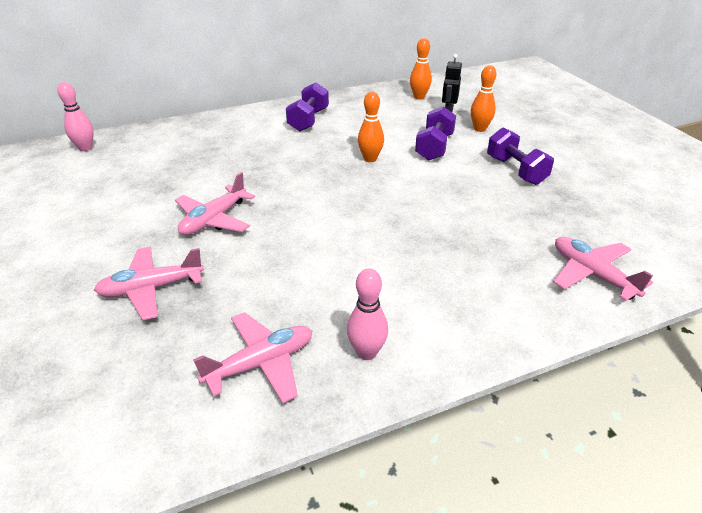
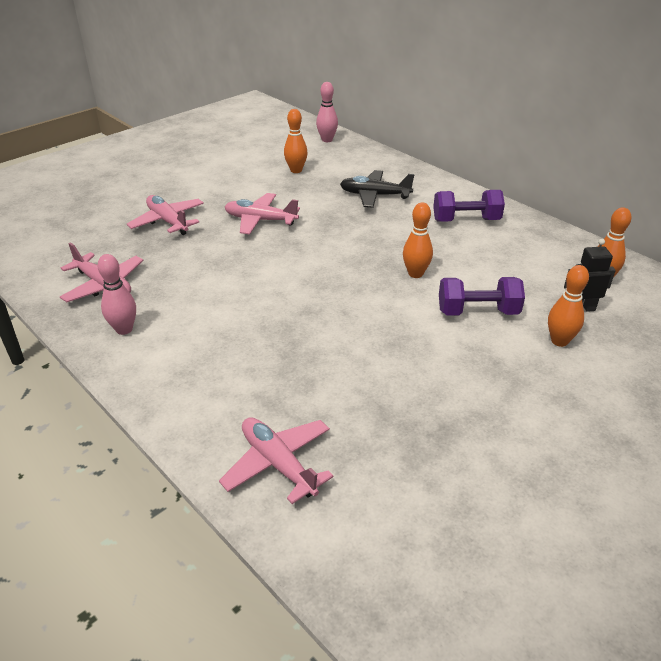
camera: 70 degrees right, 0 degrees up
purple dumbbell [487,127,554,185] -> none
pink plane [553,237,653,301] -> pink plane turned 75 degrees counterclockwise [219,418,334,504]
none -> orange bowling pin [284,109,308,173]
none -> black plane [340,170,415,208]

